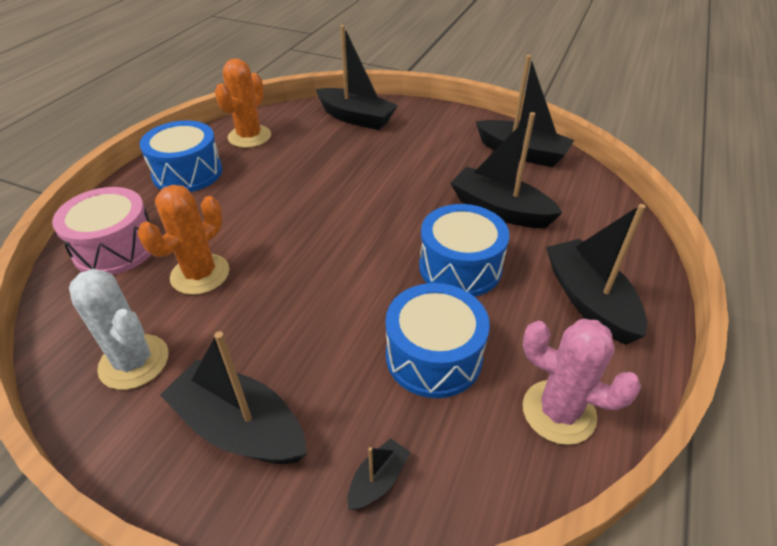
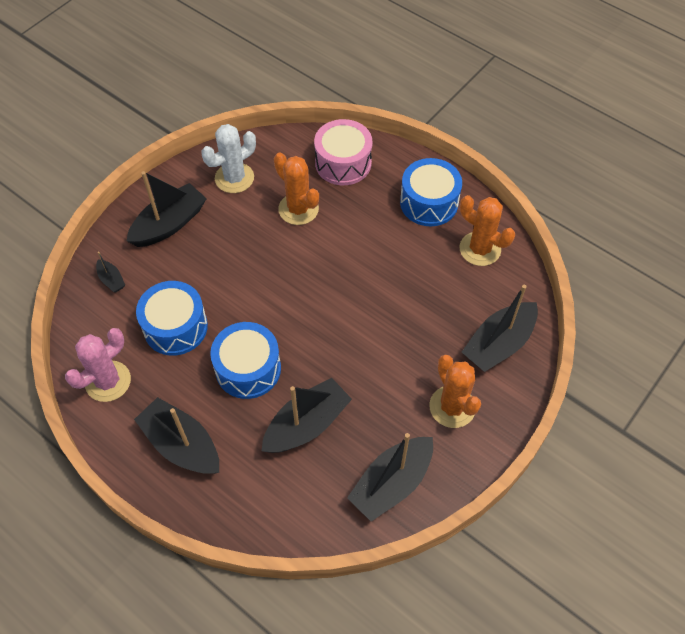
camera: 105 degrees right, 15 degrees up
black boat [546,204,647,345] -> black boat turned 135 degrees counterclockwise [134,397,219,474]
none -> orange cactus [429,355,481,428]

